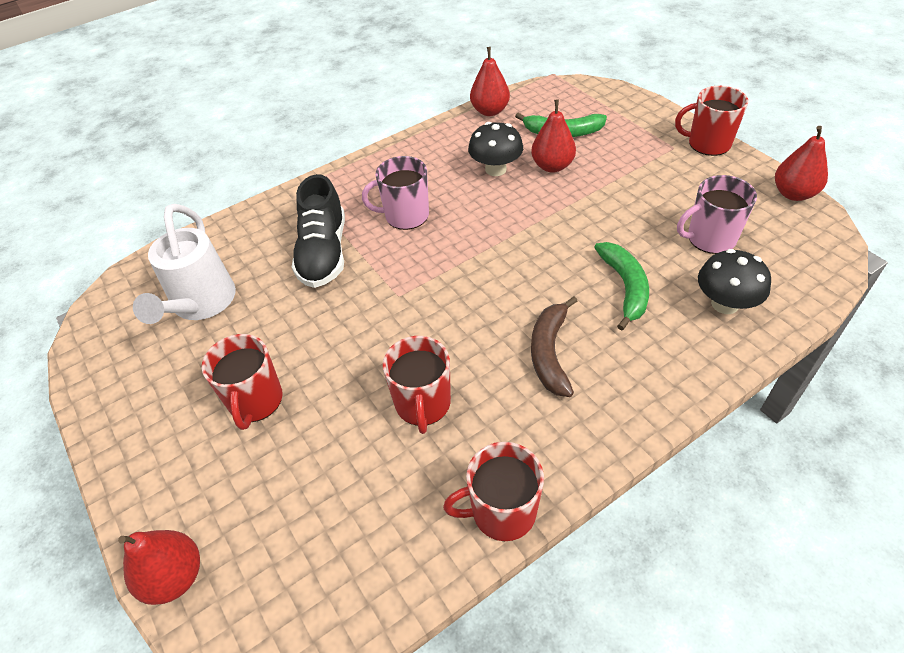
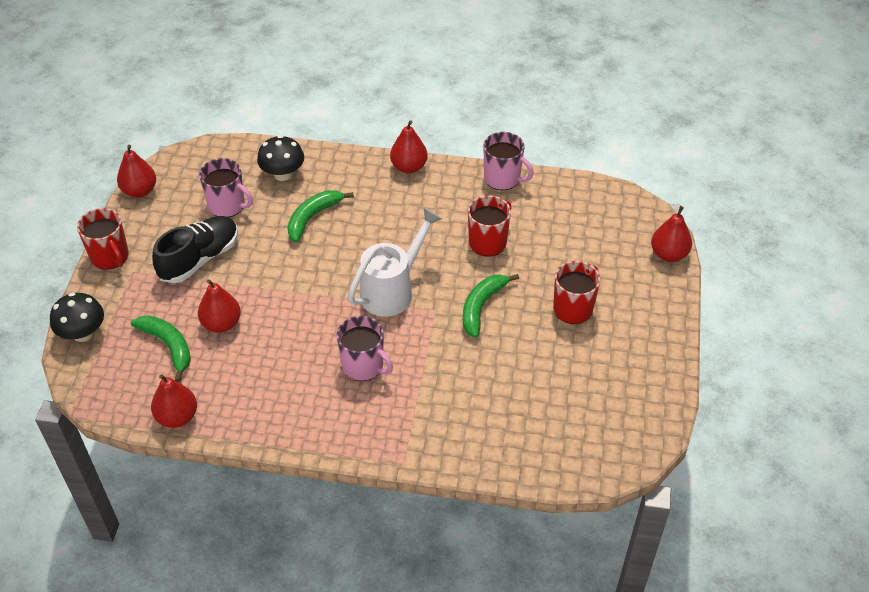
camera: 140 degrees left, 0 degrees up
white watering can [133,204,236,324] -> white watering can moved to [348,208,442,317]
black shoe [292,174,345,288] -> black shoe moved to [152,216,238,283]
red mug [443,442,544,541] -> pink mug [483,132,534,190]
black mushroom [468,122,523,176] -> black mushroom moved to [50,293,104,342]
brown banana [531,296,578,397] -> none
none -> red pear [390,120,428,173]
none -> green banana [463,274,519,338]

